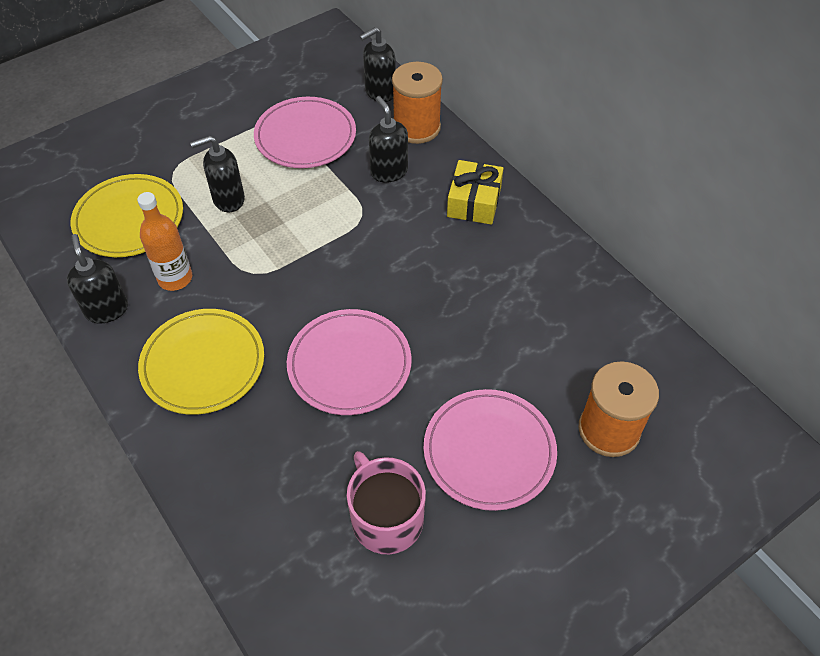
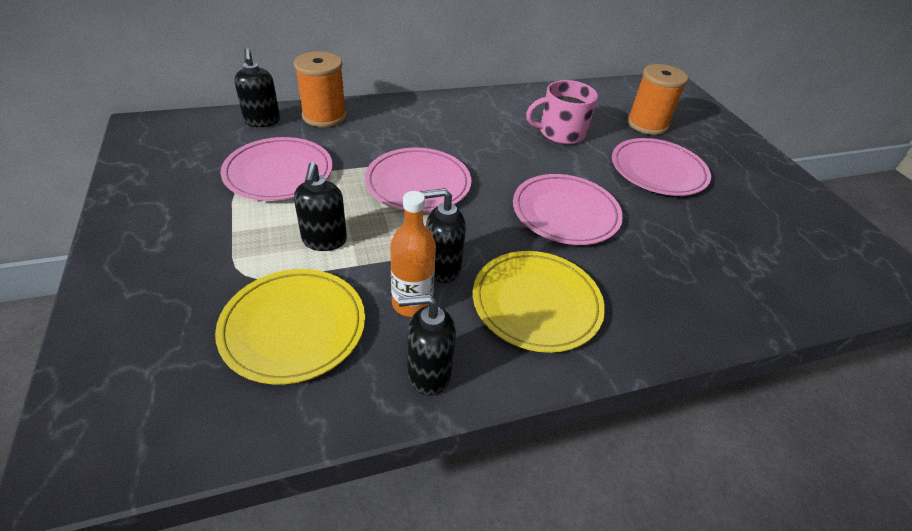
camera: 75 degrees left, 10 degrees down
pink mug [347,451,426,554] -> pink mug moved to [526,80,598,144]
black soap dispenser [369,96,408,183] -> black soap dispenser moved to [421,188,466,283]
yellow gift [447,160,504,225] -> none
none -> pink plate [365,148,472,212]

